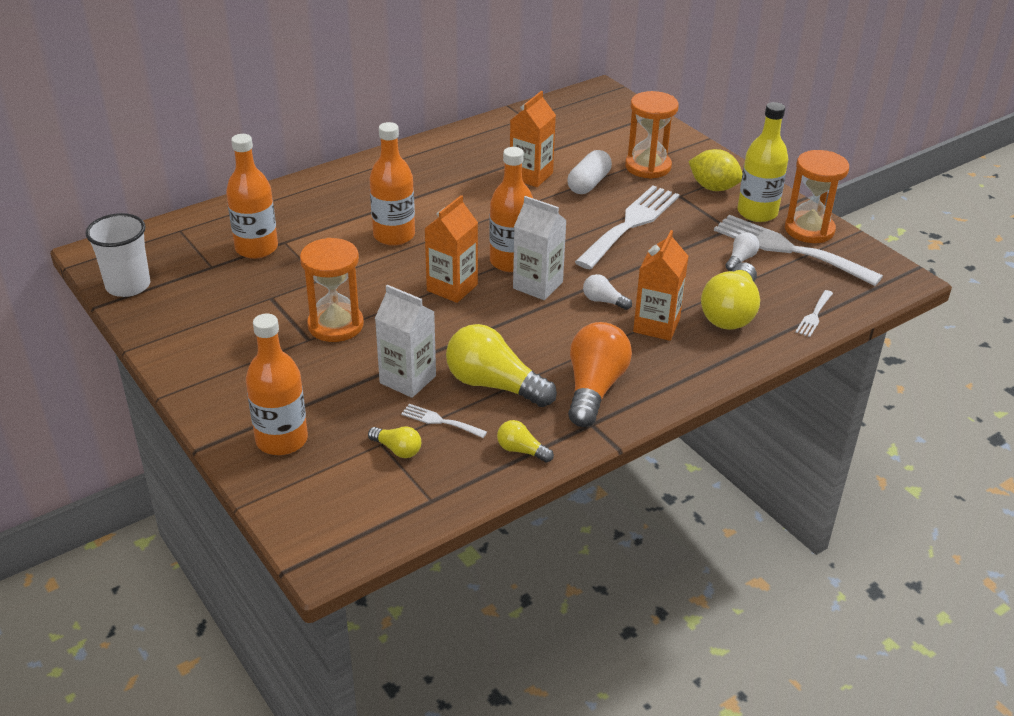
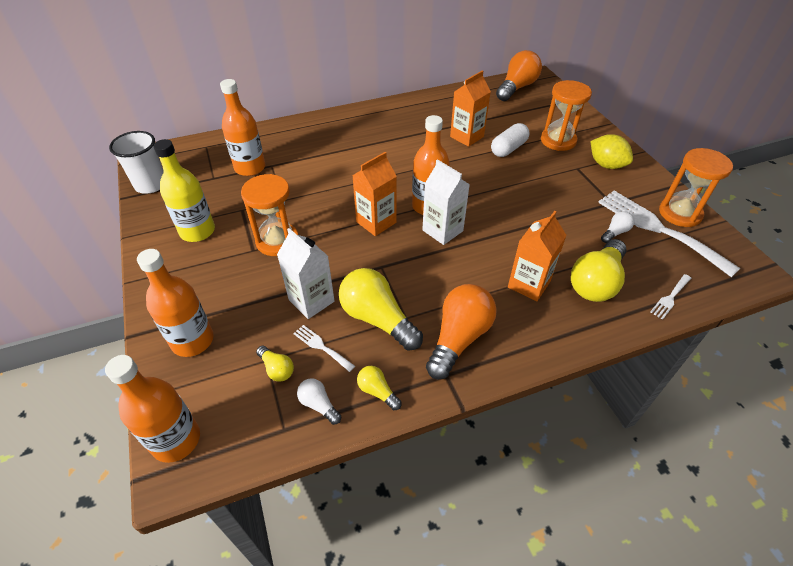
camera: 15 degrees right, 10 degrees up
orange bottle [369,122,415,246] -> orange bottle moved to [105,355,200,463]
white fork [575,186,680,269] -> none
white light bulb [583,274,632,310] -> white light bulb moved to [297,378,341,425]
yellow bottle [737,102,788,222] -> yellow bottle moved to [153,139,215,242]
none -> orange light bulb [496,50,542,101]

